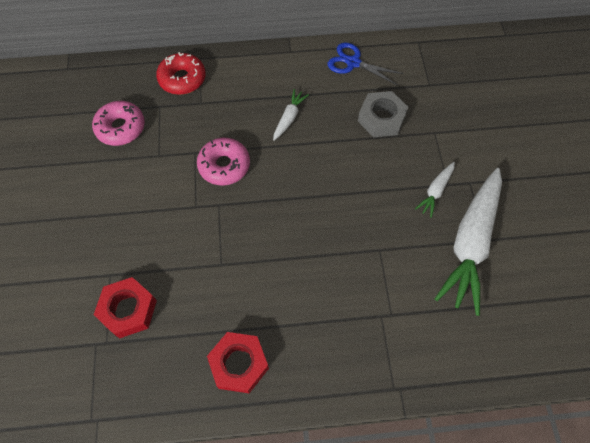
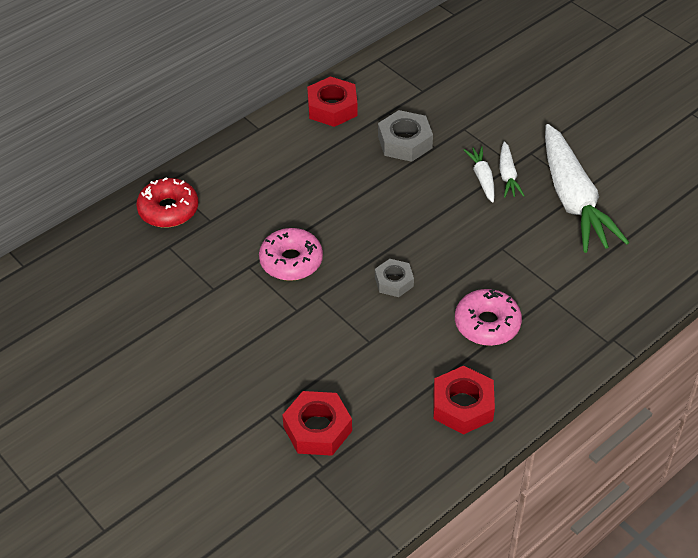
camera: 35 degrees left, 15 degrees down
pink donut [92,101,145,146] -> pink donut moved to [455,289,522,346]
white carrot [273,89,309,141] -> white carrot moved to [463,146,495,203]
blue scissors [328,43,404,86] -> red nut [307,76,357,127]
none -> grey nut [375,259,414,297]

